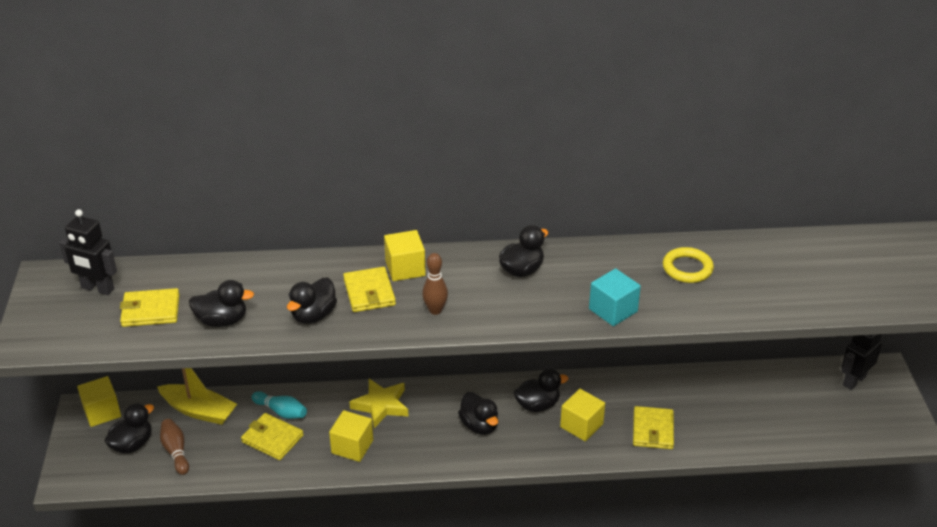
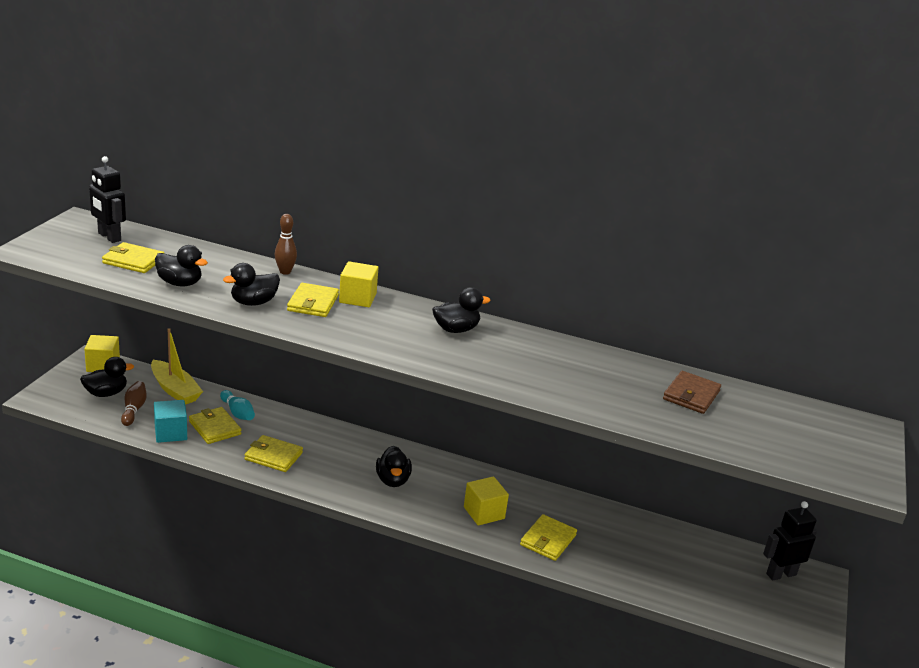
camera: 20 degrees right, 10 degrees down
yellow cube [329,410,373,462] -> yellow wallet [245,435,303,472]
yellow star [349,379,408,428] -> none
brown bowling pin [422,253,448,315] -> brown bowling pin moved to [275,214,297,275]
black duck [514,369,568,412] -> none
turquoise cube [589,268,641,326] -> turquoise cube moved to [154,400,187,443]
yellow ring [663,247,714,283] -> none
none -> brown wallet [663,371,721,414]

